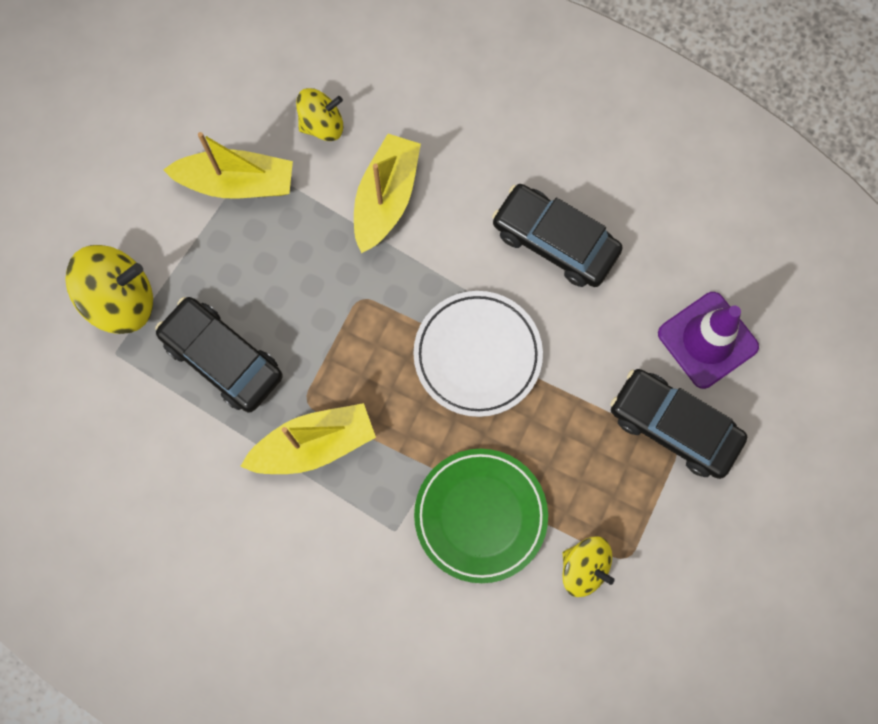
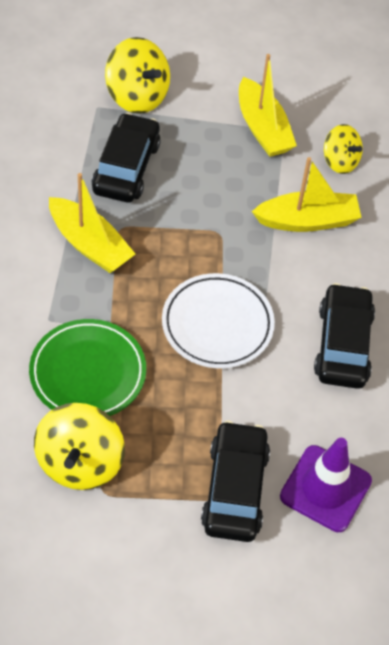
camera: 60 degrees right, 20 degrees down
yellow spinning top [563,537,615,597] -> yellow spinning top [34,403,125,490], size x1.56

